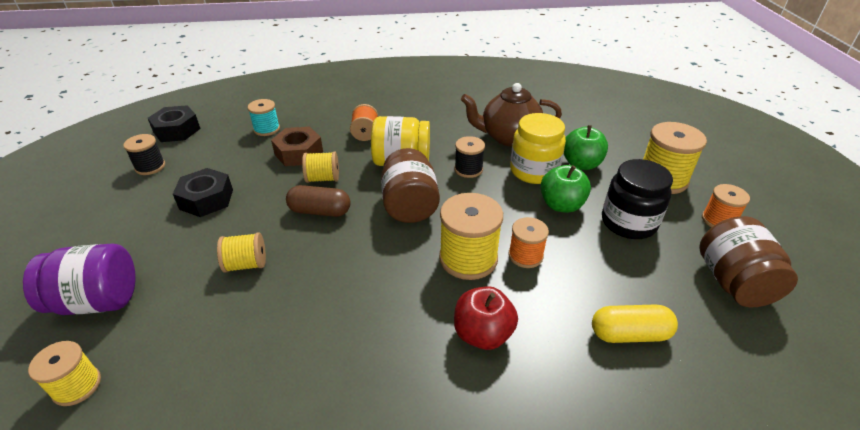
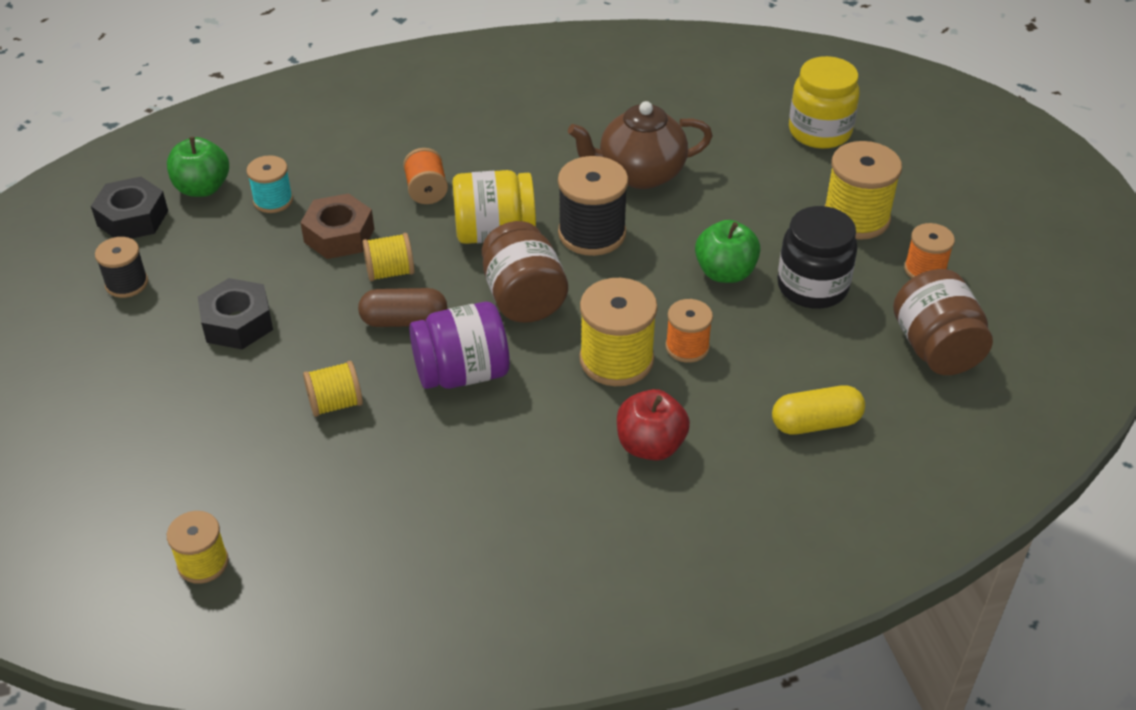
camera: 10 degrees left, 5 degrees up
purple jar [23,243,135,315] -> purple jar moved to [409,302,510,389]
black spool [454,136,485,178] -> black spool [558,156,628,256], size x1.67
yellow jar [510,113,566,184] -> yellow jar moved to [789,56,860,149]
green apple [564,125,608,170] -> green apple moved to [167,137,229,197]

